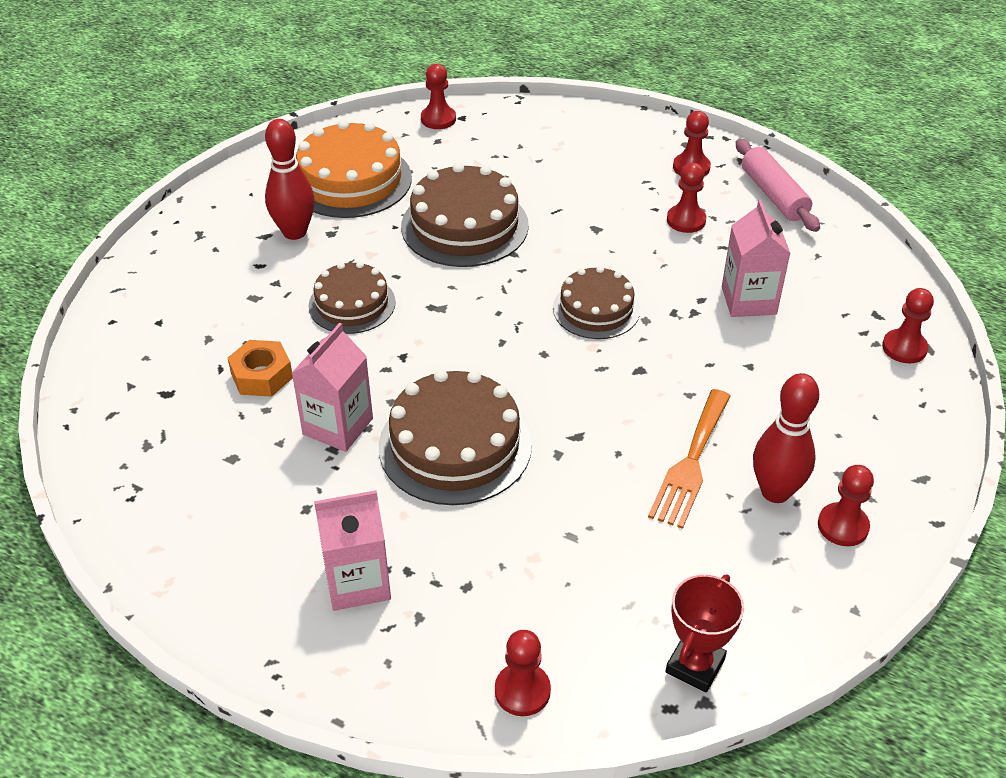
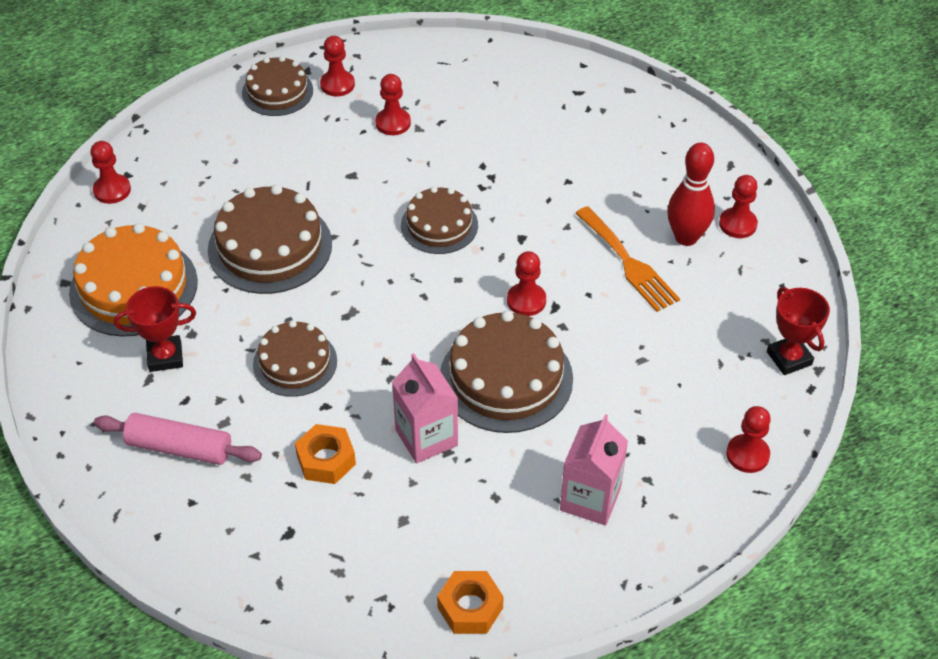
camera: 55 degrees left, 5 degrees up
red bowling pin [265,119,315,240] -> red trophy [114,286,196,372]
pink carton [722,200,791,317] -> none
pink rolling pin [736,139,820,232] -> pink rolling pin moved to [94,413,262,465]
red pawn [882,288,934,363] -> red pawn moved to [507,251,546,316]
none -> brown cake [242,56,313,116]
none -> orange nut [437,571,504,634]

